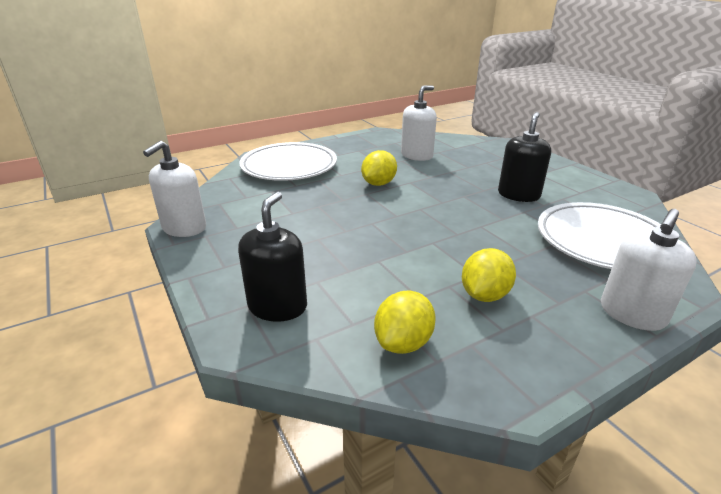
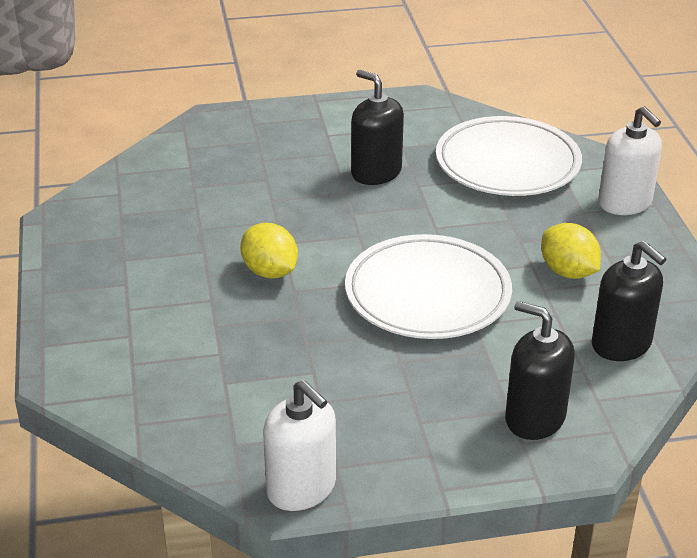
camera: 70 degrees left, 5 degrees up
white plate [239,142,337,181] -> white plate moved to [345,234,512,339]
yellow lemon [374,291,436,354] -> black soap dispenser [592,241,666,361]
white soap dispenser [401,86,437,161] -> none

